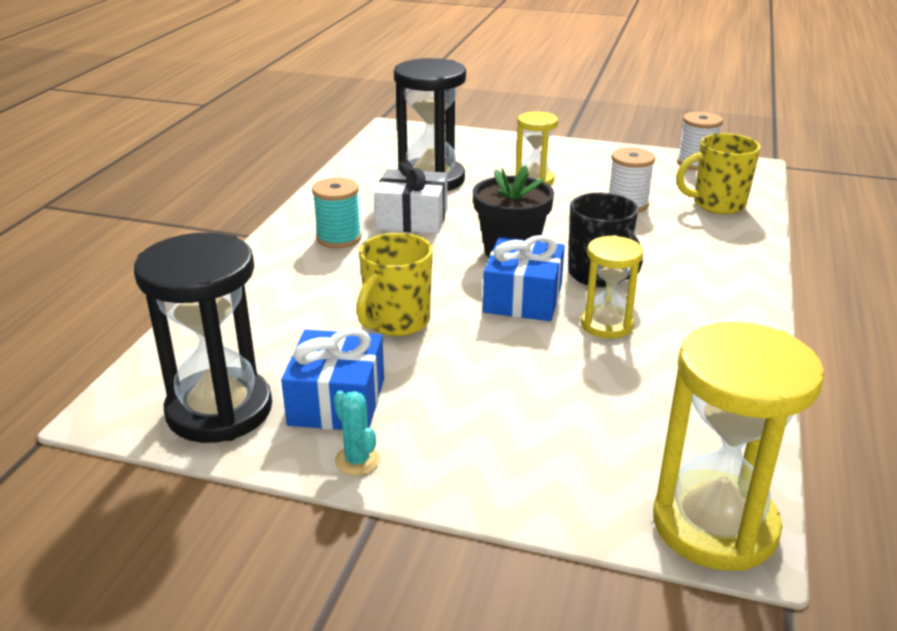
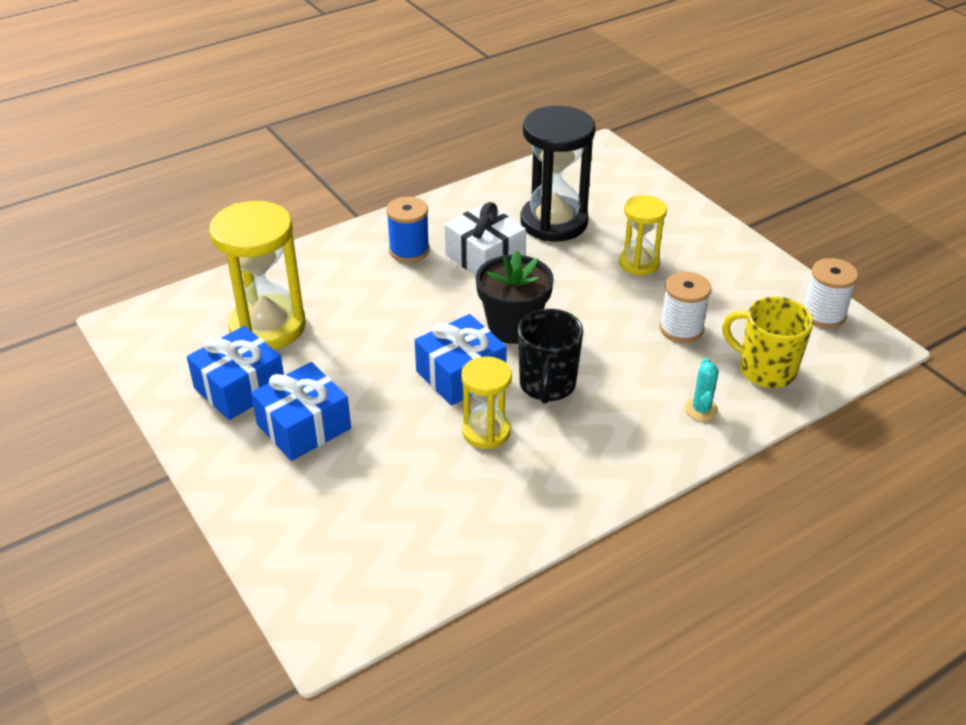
camera: 40 degrees right, 10 degrees up
black hourglass [134,233,272,443] -> none
turquoise spool [312,177,361,248] -> blue spool [386,197,430,262]
turquoise cactus [334,391,380,476] -> turquoise cactus moved to [685,358,719,421]
yellow mug [357,233,433,336] -> none
yellow hourglass [653,322,824,571] -> yellow hourglass moved to [209,201,306,350]
none -> blue gift [251,362,351,461]

